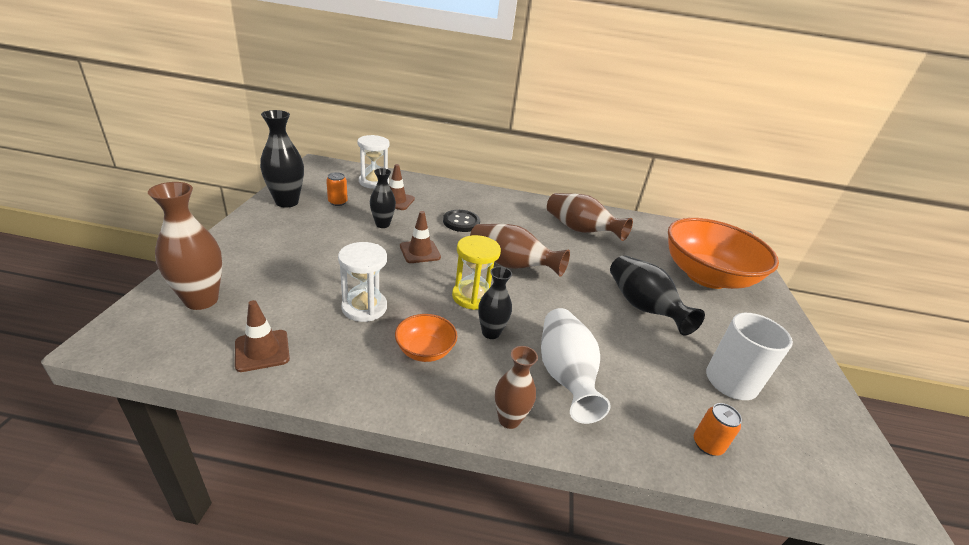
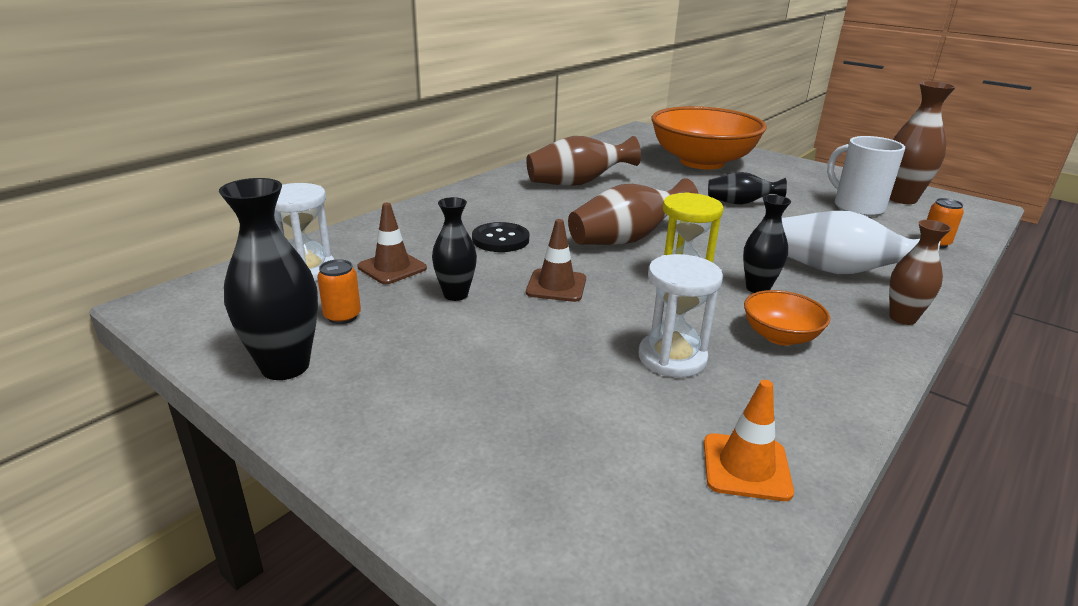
camera: 55 degrees left, 5 degrees down
brown vase [148,182,222,310] -> brown vase moved to [889,81,956,204]
brown traffic cone [235,300,290,372] -> orange traffic cone [704,380,794,501]
black vase [610,255,705,335] -> black vase [708,172,787,205], size x0.63

